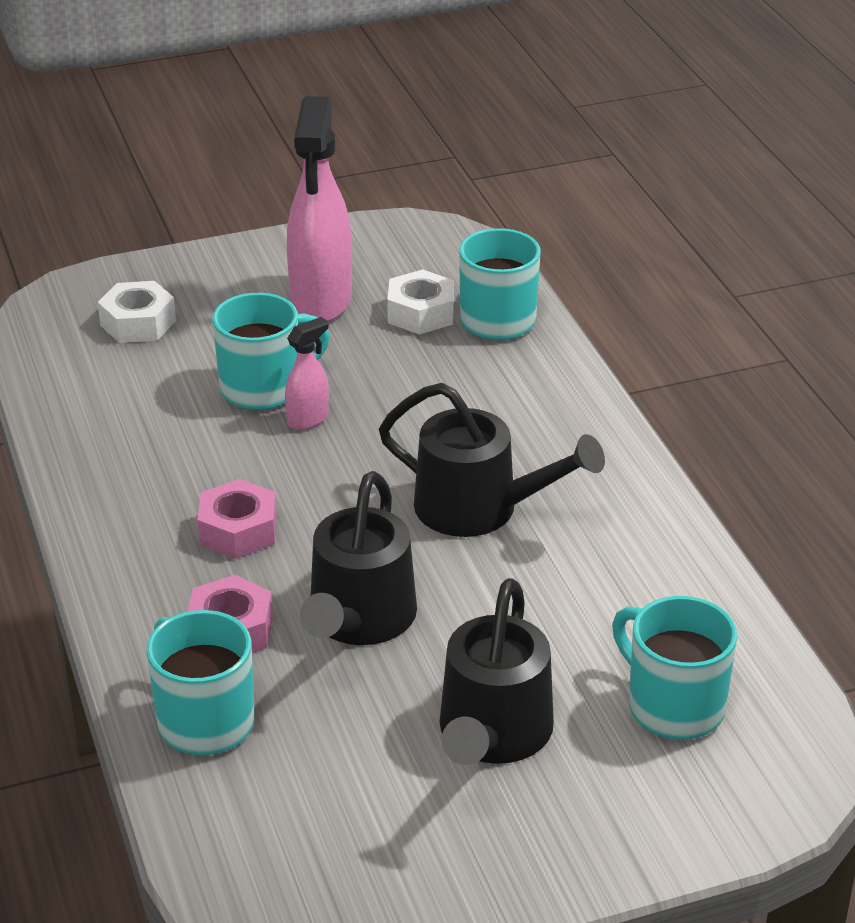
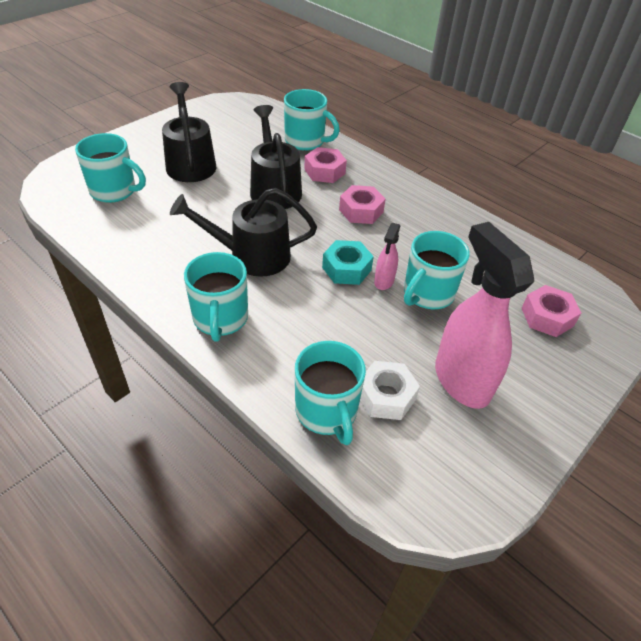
camera: 150 degrees right, 10 degrees up
white nut [98,281,176,343] -> pink nut [522,285,581,337]
none -> turquoise mug [184,252,248,342]
none -> turquoise nut [322,240,374,285]

